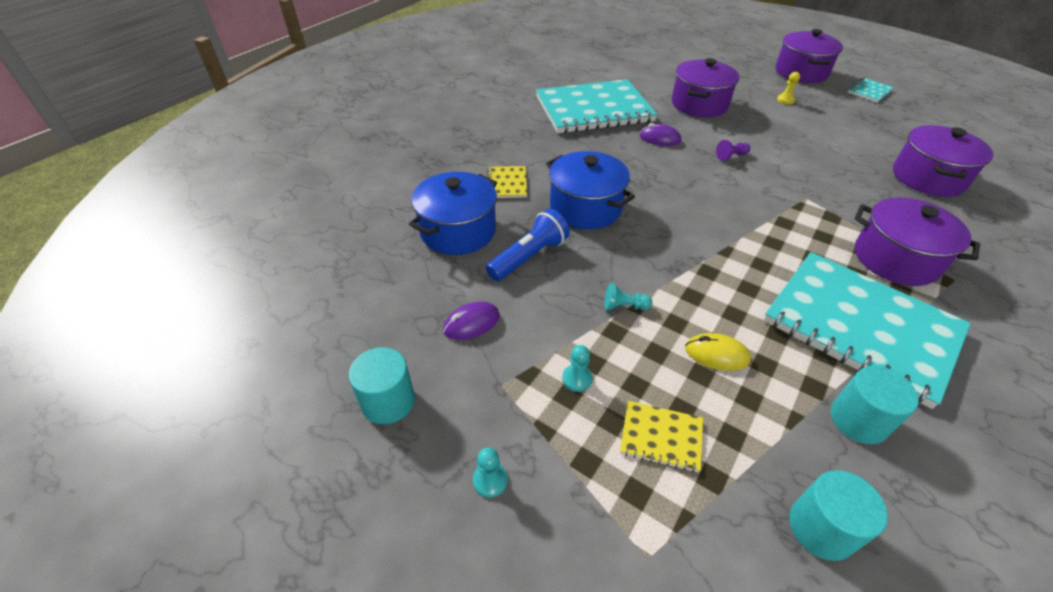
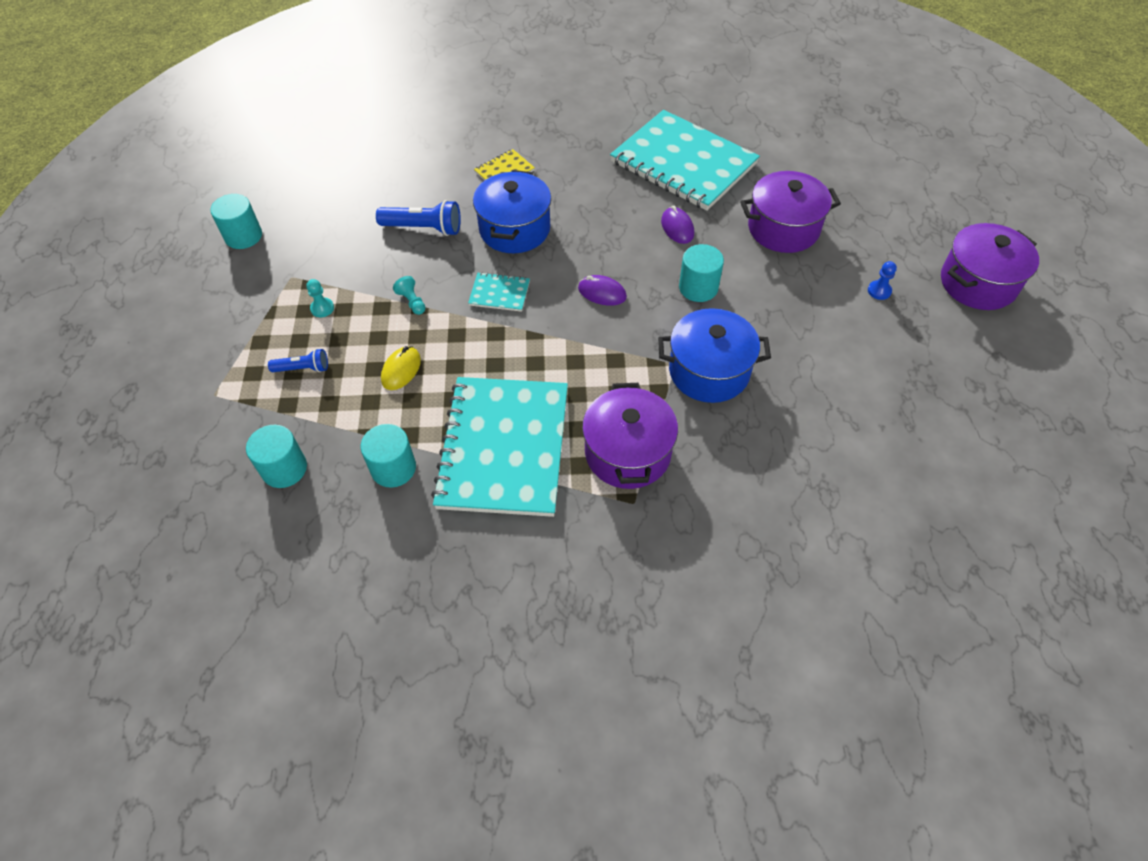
camera: 55 degrees right, 10 degrees up
blue pot [409,172,497,255] -> blue pot moved to [658,308,771,403]
purple mouse [443,302,500,340] -> purple mouse moved to [578,275,627,306]
turquoise pawn [473,447,508,498] -> none
yellow notebook [620,401,703,473] -> blue flashlight [268,349,328,372]
yellow mouse [685,333,751,371] -> yellow mouse turned 45 degrees clockwise [381,346,421,390]
purple pawn [716,140,750,161] -> turquoise cylinder [679,244,724,302]
yellow pawn [777,72,800,104] -> blue pawn [868,261,897,300]
turquoise notebook [848,78,894,102] -> turquoise notebook moved to [468,272,530,312]
purple pot [893,125,994,197] -> none

